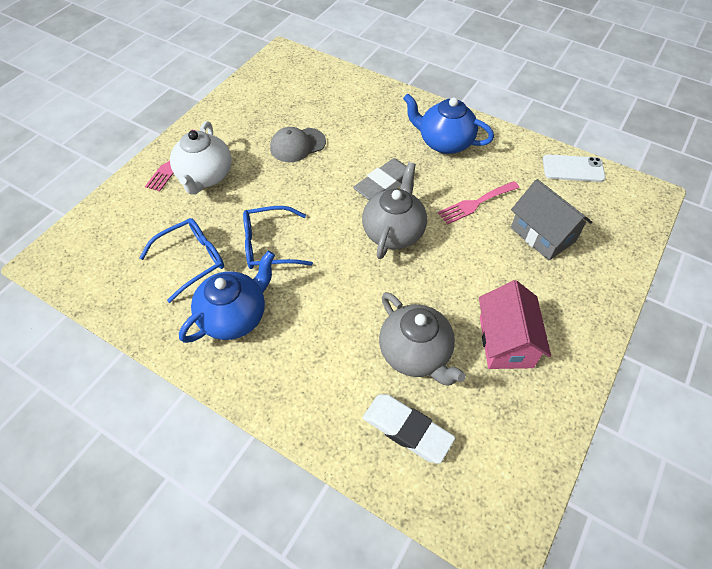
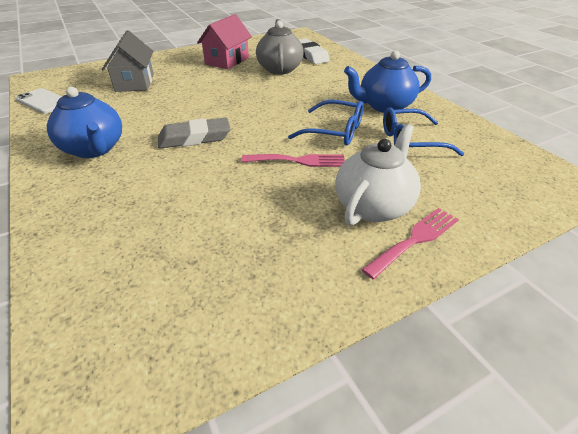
camera: 150 degrees left, 15 degrees down
grey cap [270,127,326,162] -> none
grey teapot [362,162,427,259] -> none
pink fork [438,181,520,225] -> pink fork moved to [241,154,345,167]

